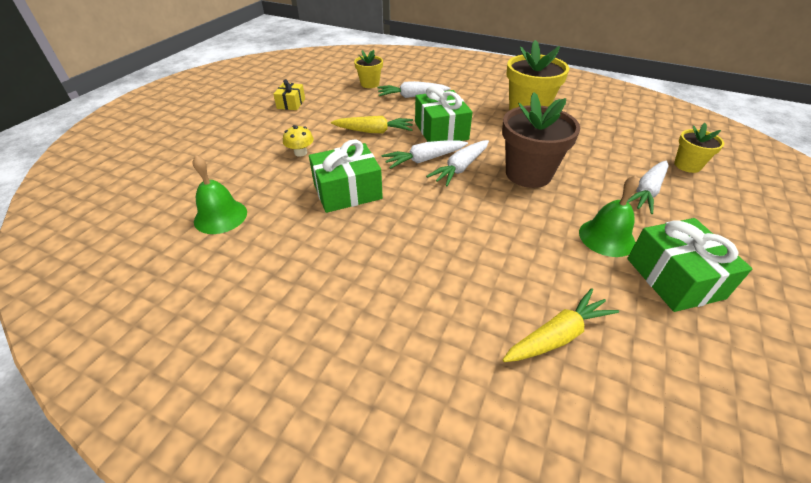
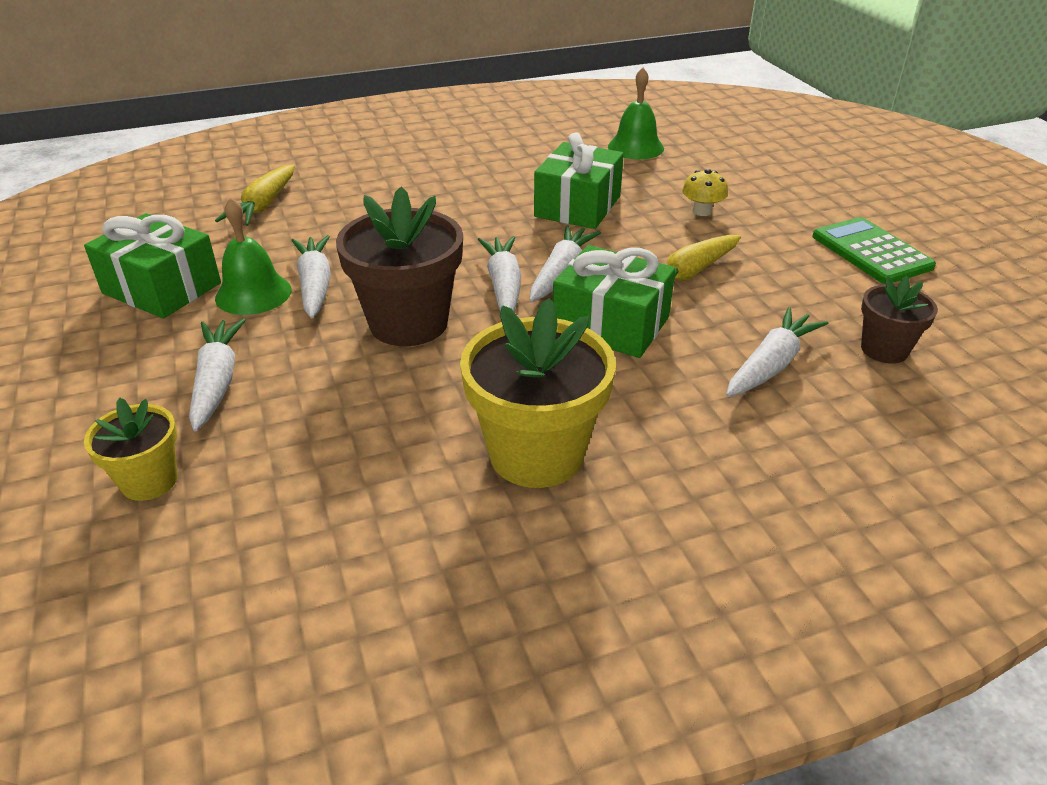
camera: 135 degrees right, 5 degrees down
yellow gift [273,79,305,110] -> green calculator [812,217,936,284]
yellow flower pot [354,50,383,88] -> brown flower pot [861,276,938,364]
none -> white carrot [291,235,331,318]

